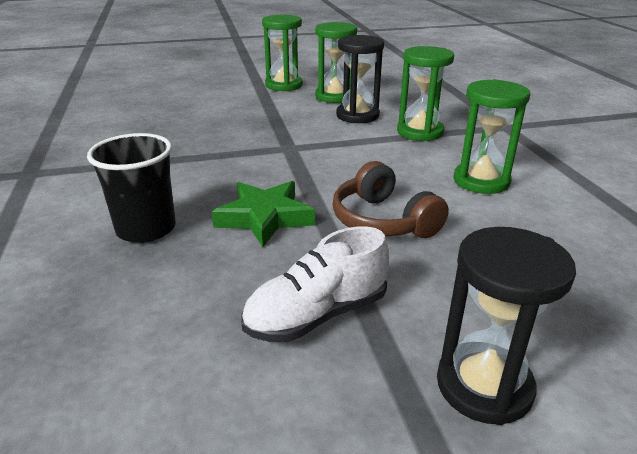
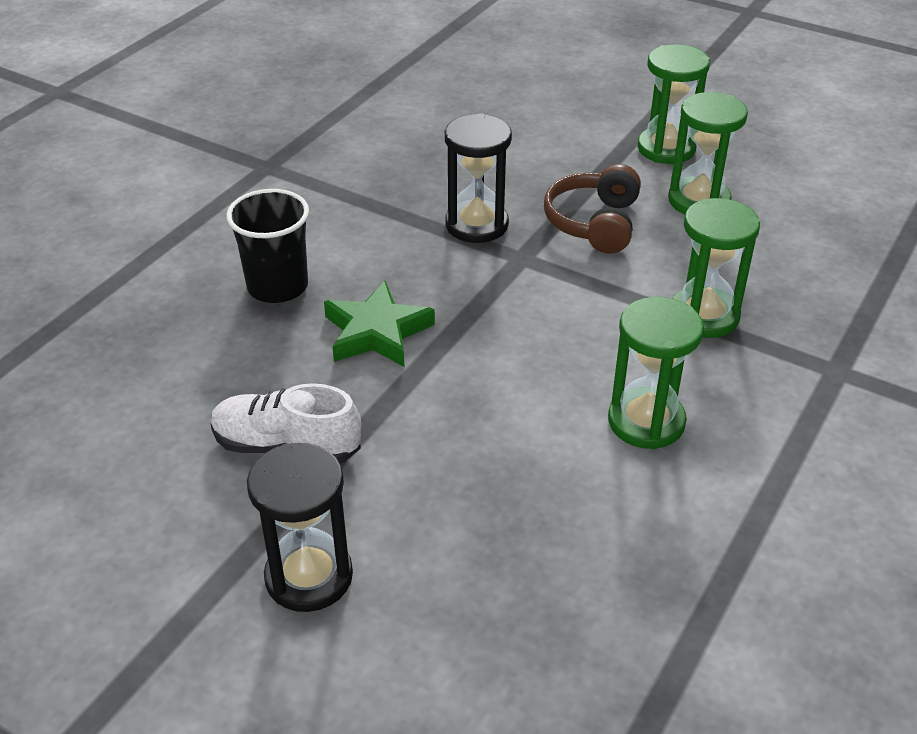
camera: 45 degrees right, 10 degrees up
brown headphones [333,161,449,238] -> brown headphones moved to [544,164,641,253]
black hourglass [336,35,384,123] -> black hourglass moved to [445,113,512,243]

